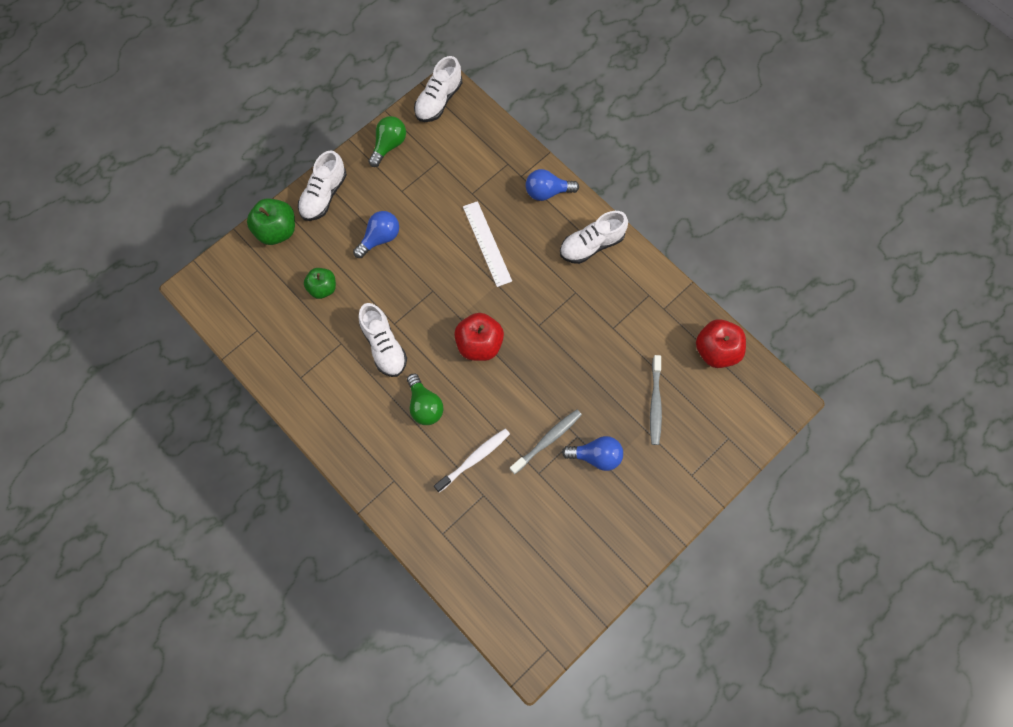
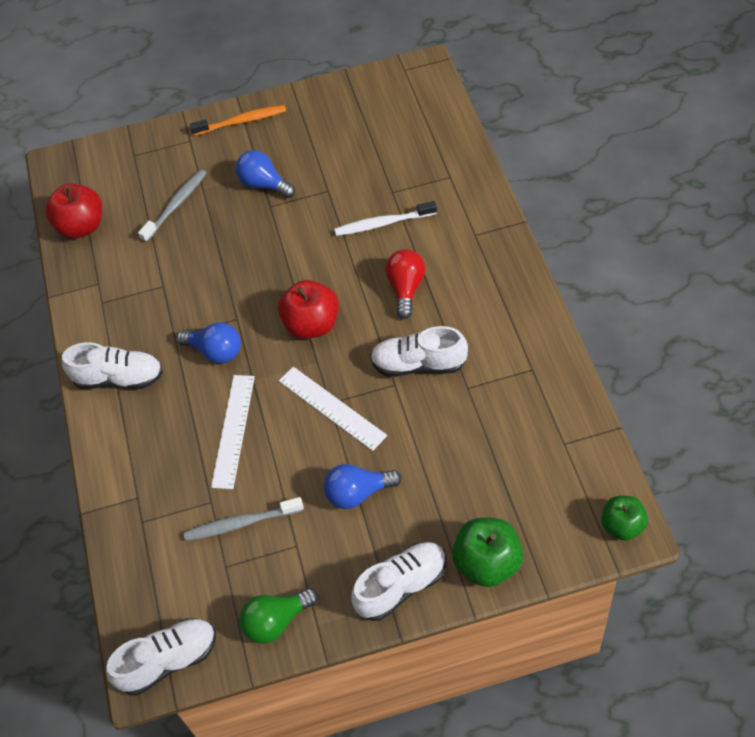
camera: 145 degrees left, 15 degrees down
green apple [304,268,336,299] -> green apple moved to [601,496,648,541]
white shoe [358,303,407,377] -> white shoe turned 90 degrees counterclockwise [370,326,468,377]
green light bulb [407,374,444,425] -> red light bulb [385,249,425,319]
grey toothbrush [510,409,582,475] -> grey toothbrush moved to [184,497,304,541]
blue light bulb [525,169,579,201] -> blue light bulb moved to [176,322,241,364]
none -> orange toothbrush [190,105,286,136]
none -> white ruler [279,367,387,451]

